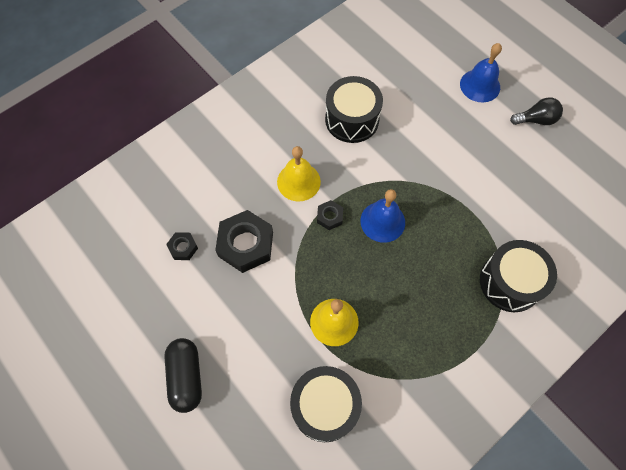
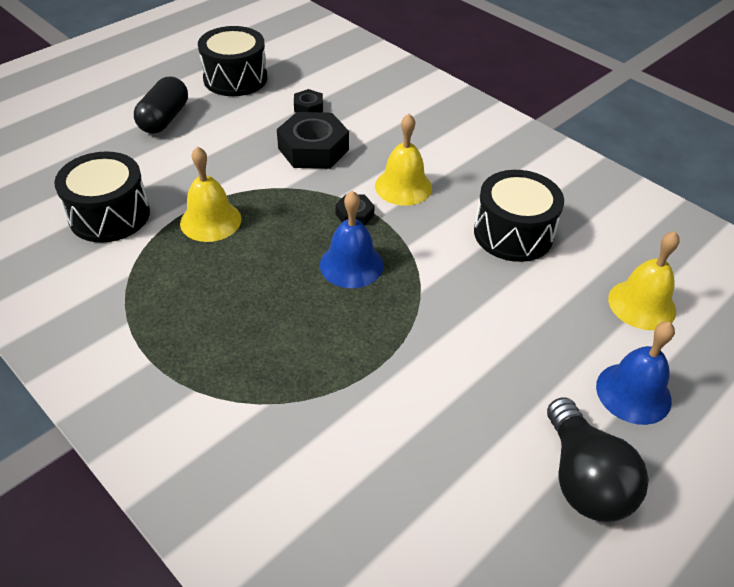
camera: 85 degrees right, 20 degrees down
black capsule [164,338,202,413] -> black capsule turned 60 degrees counterclockwise [134,77,188,134]
black drum [480,240,557,312] -> black drum moved to [198,26,268,96]
black light bulb [510,97,563,125] -> black light bulb [547,397,649,522], size x1.53
none -> yellow bell [608,231,680,330]

